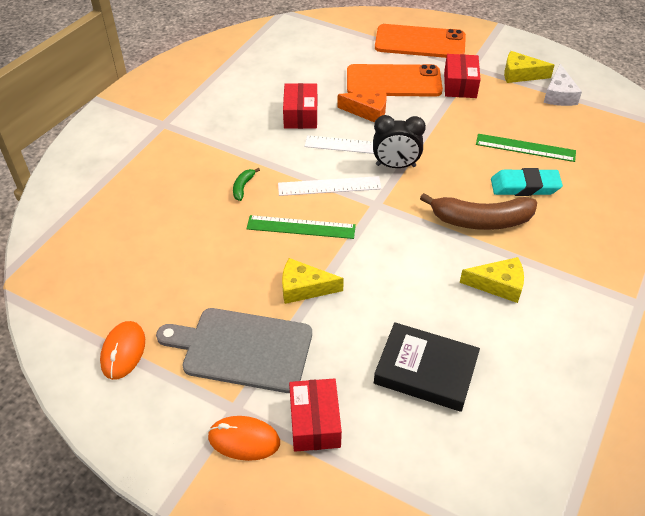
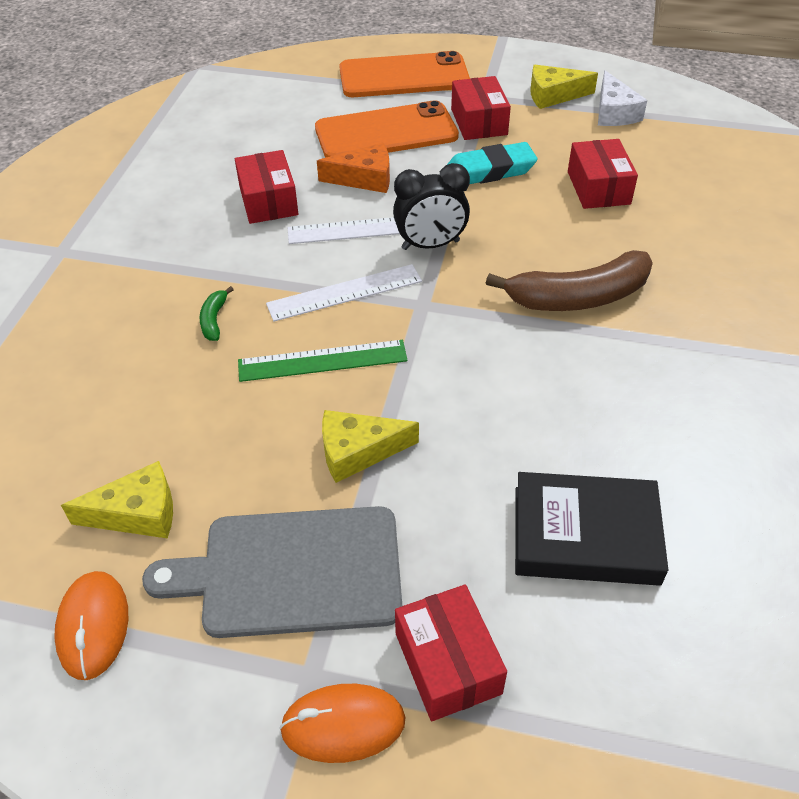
camera: 15 degrees left, 0 degrees up
yellow cheese [460,257,524,303] -> yellow cheese moved to [61,461,173,538]
green ruler [476,134,576,162] -> red box [568,139,638,209]
turquoise eraser [491,168,563,196] -> turquoise eraser moved to [447,142,538,184]

